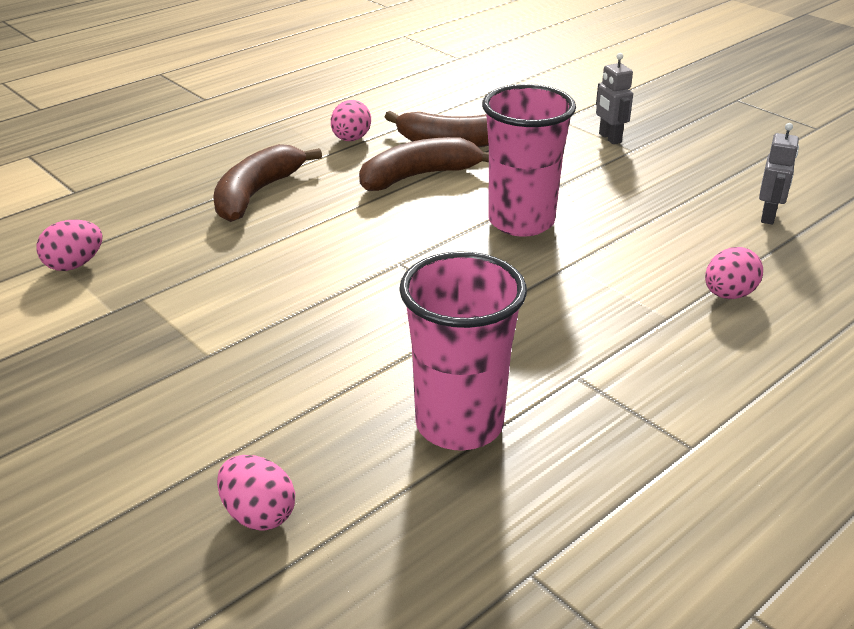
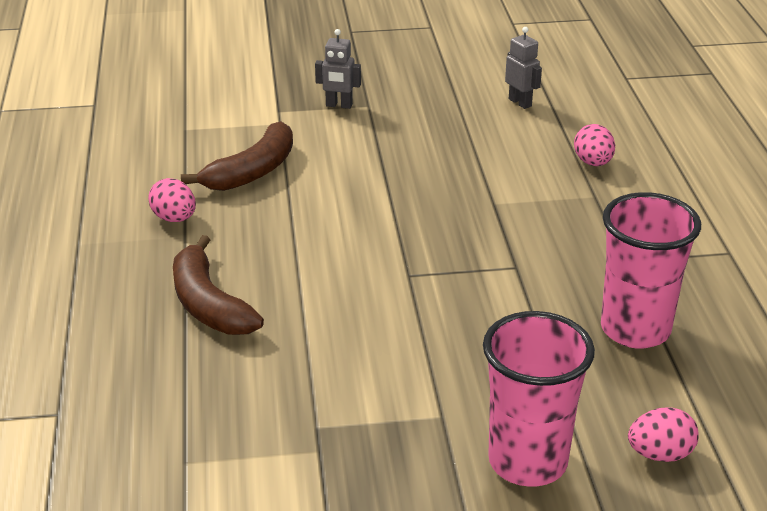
camera: 55 degrees left, 0 degrees up
pink egg [36,220,103,271] -> none
brown banana [359,137,489,191] -> none
pink cup [482,84,576,237] -> pink cup moved to [483,311,595,487]

